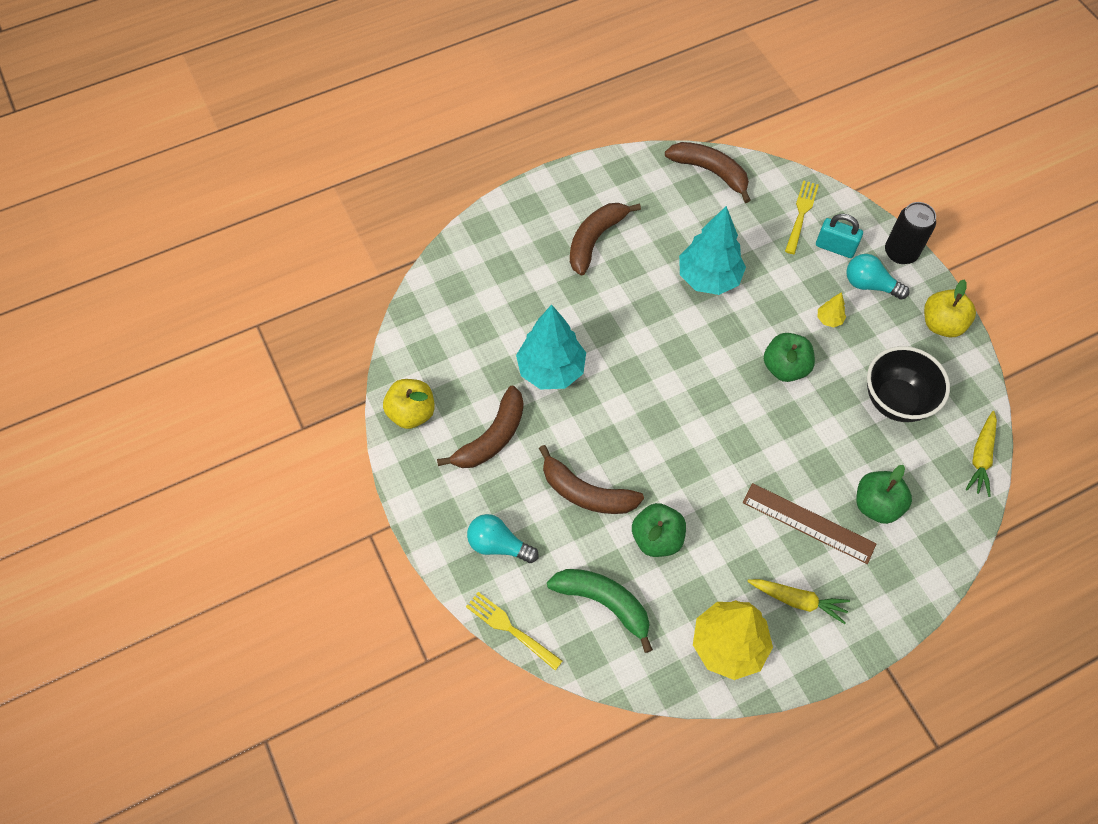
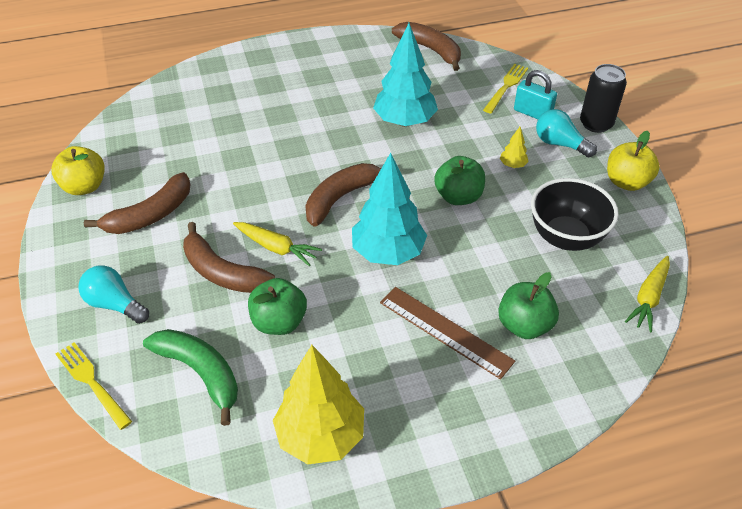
camera: 10 degrees right, 15 degrees down
turquoise tree [516,305,586,389] -> turquoise tree moved to [352,153,427,265]
brown banana [570,203,641,275] -> brown banana moved to [305,163,381,227]
yellow carrot [747,579,850,624] -> yellow carrot moved to [233,222,322,267]

